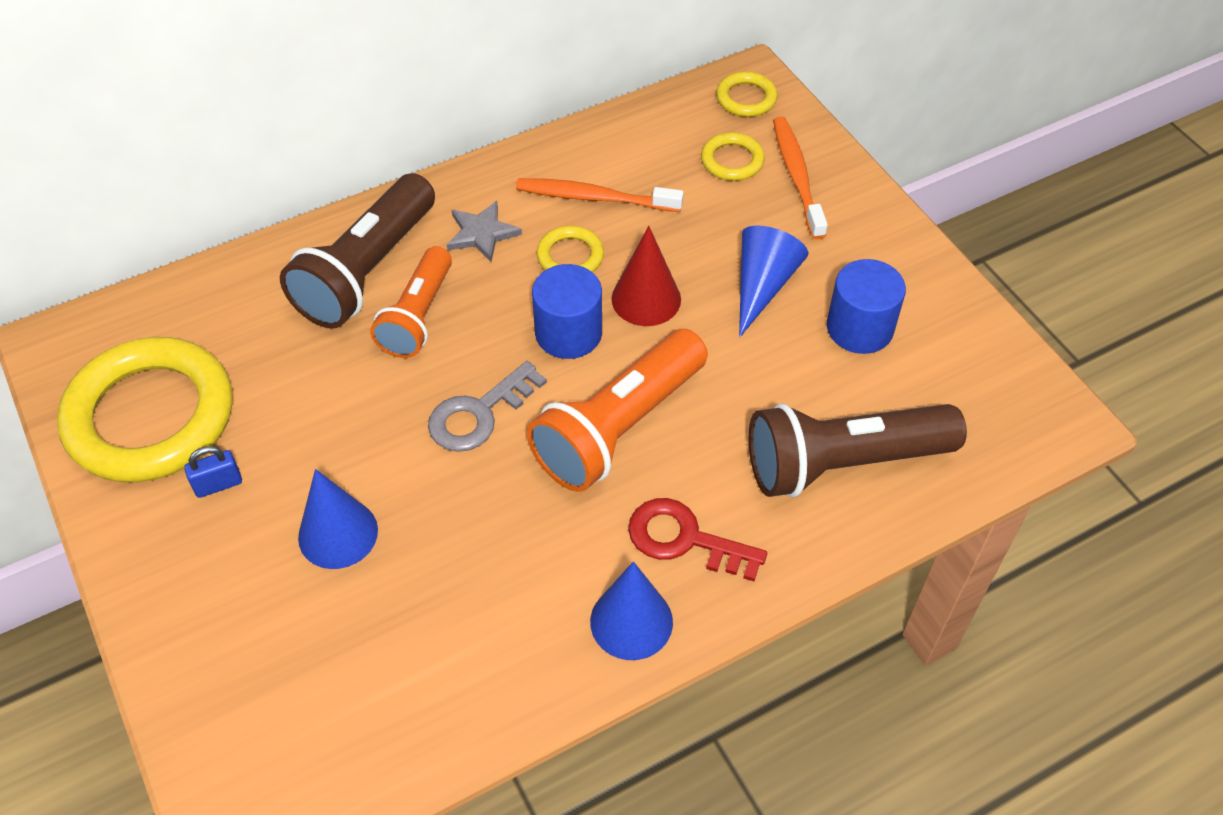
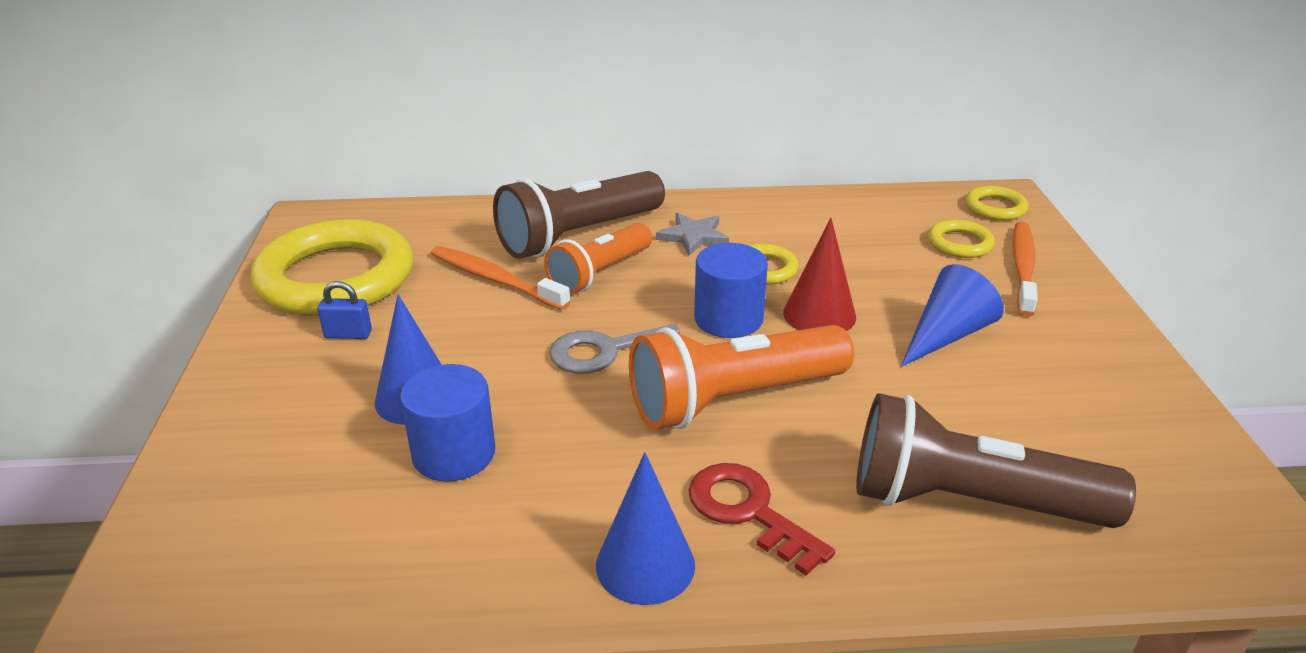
camera: 25 degrees right, 20 degrees down
orange toothbrush [516,178,684,212] -> orange toothbrush moved to [431,246,571,310]
blue cylinder [827,259,906,354] -> blue cylinder moved to [400,364,495,481]

